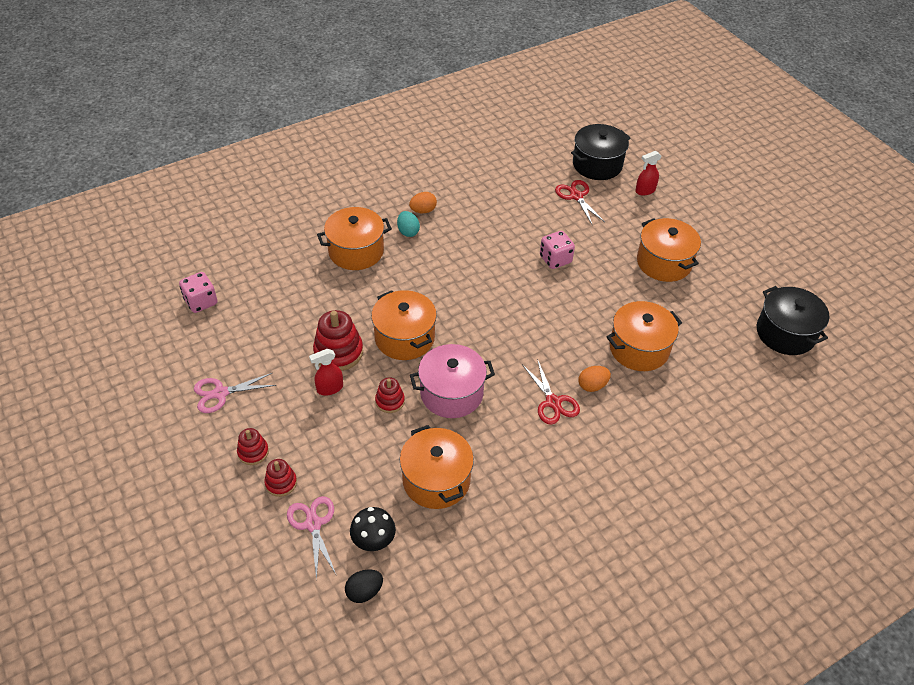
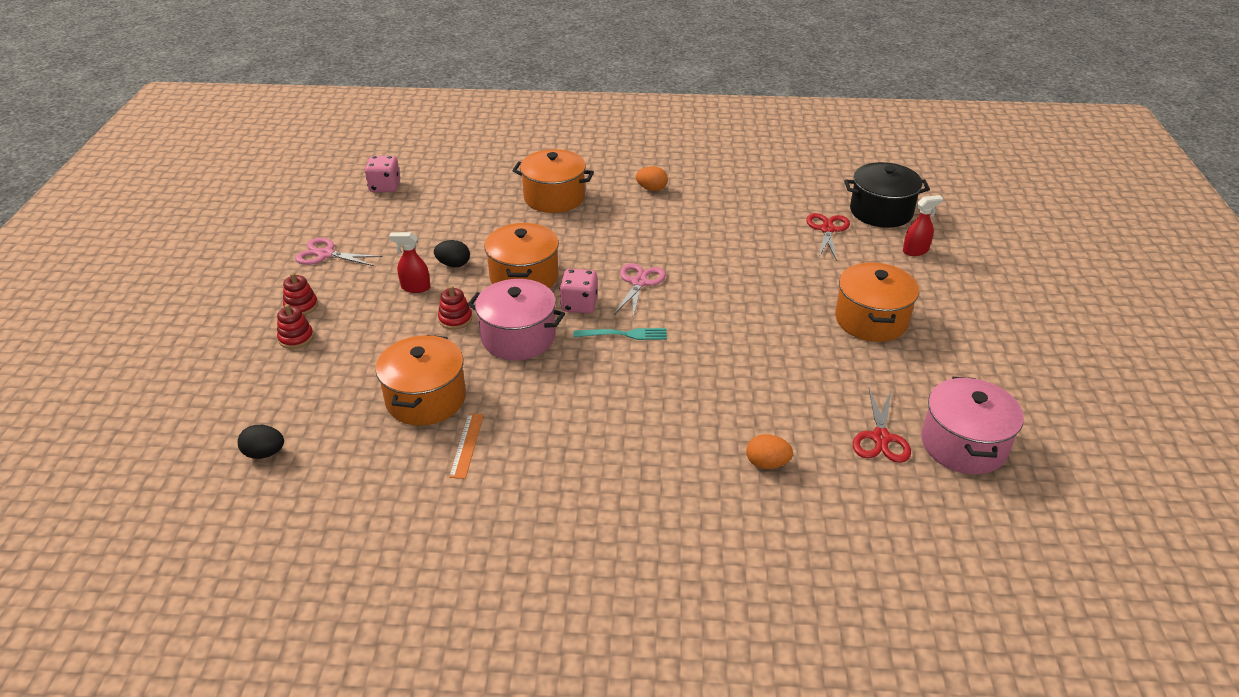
camera: 35 degrees right, 10 degrees down
pink scissors [287,496,336,580] -> pink scissors moved to [614,263,666,317]
red stacking toy [313,310,363,371] -> black egg [434,240,470,267]
black mushroom [350,507,396,551] -> none
turquoise egg [397,211,420,237] -> none
red scissors [522,359,580,425] -> red scissors moved to [853,388,911,463]
pink dice [540,231,575,269] -> pink dice moved to [560,269,598,313]
orange egg [579,366,611,392] -> orange egg moved to [746,434,793,469]
orange pot [606,301,682,371] -> none
red spray bottle [635,151,661,196] -> red spray bottle turned 150 degrees clockwise [903,195,943,256]
black pot [757,286,829,355] -> pink pot [921,377,1024,474]
none -> orange ruler [449,413,484,479]
none -> turquoise fork [573,328,667,340]

